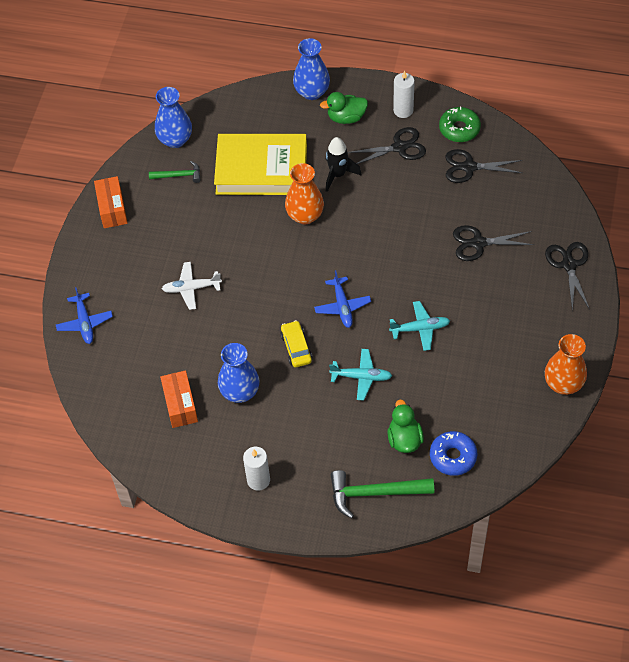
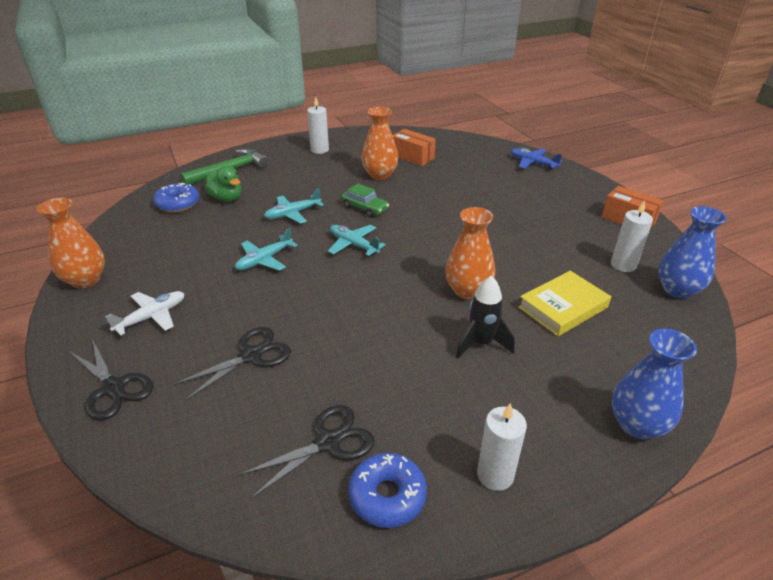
camera: 140 degrees right, 20 degrees down
green hammer [149,161,201,183] -> white candle [611,200,653,272]
white plane [162,262,222,310] -> white plane moved to [105,291,185,336]
yellow book [214,134,307,195] -> yellow book [518,271,611,336], size x0.62
blue vase [218,343,259,403] -> orange vase [361,107,398,180]
yellow car [280,320,312,367] -> green car [341,184,389,218]
blue plane [314,270,371,328] -> turquoise plane [328,225,386,256]
green duck [320,92,368,124] -> none
black scissors [348,127,426,164] -> none
green donut [439,107,481,142] -> blue donut [348,453,427,528]

